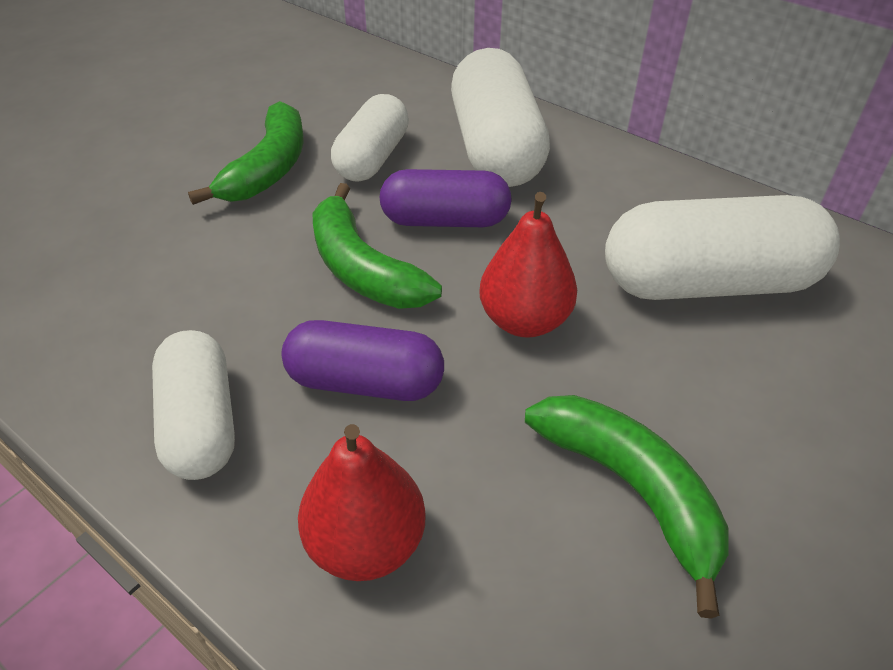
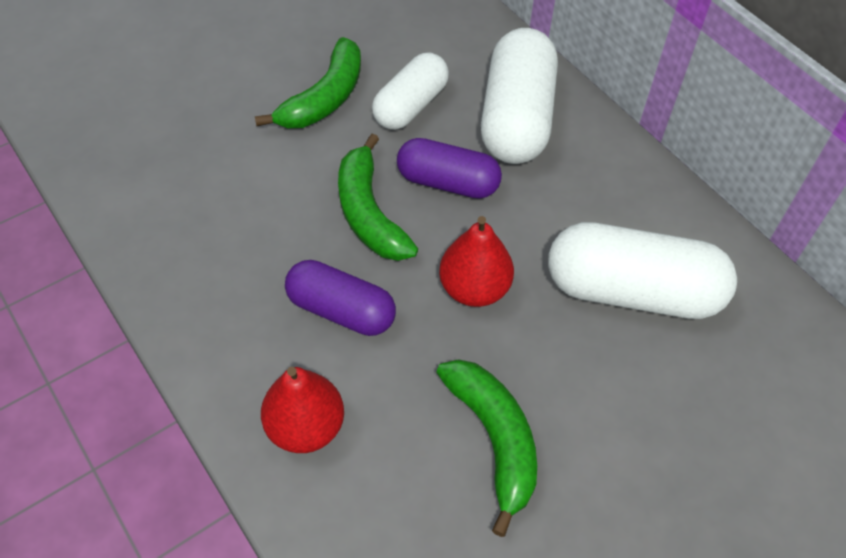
camera: 15 degrees right, 10 degrees up
white capsule [152,330,235,480] -> none

